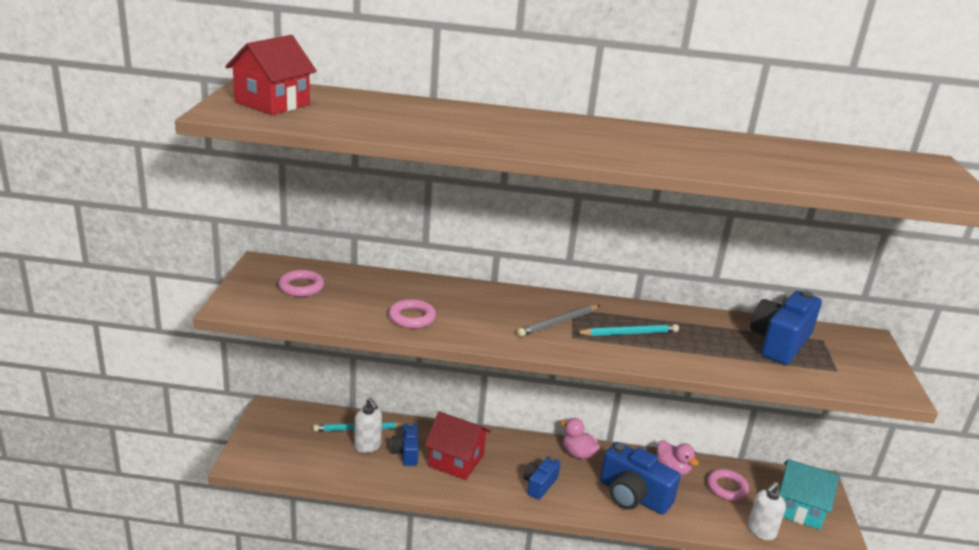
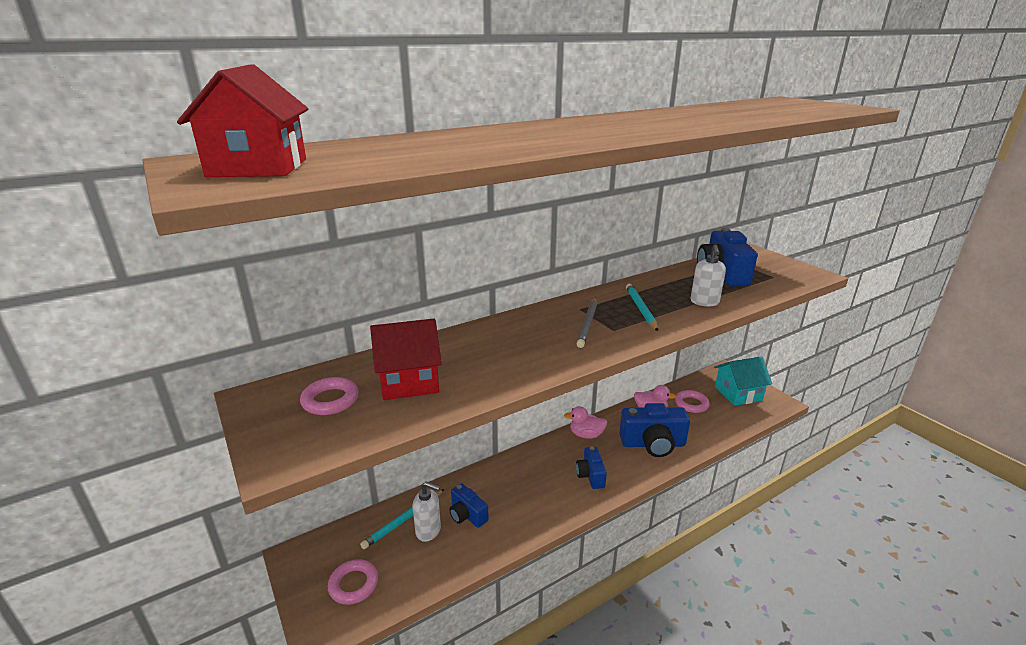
camera: 35 degrees left, 0 degrees up
pink ring [389,299,436,329] -> pink ring moved to [328,559,378,605]
red house [424,411,491,480] -> red house moved to [370,319,442,400]
turquoise pencil [575,324,679,336] -> turquoise pencil turned 45 degrees counterclockwise [626,284,658,331]
white soap dispenser [748,482,786,540] -> white soap dispenser moved to [691,244,726,306]

